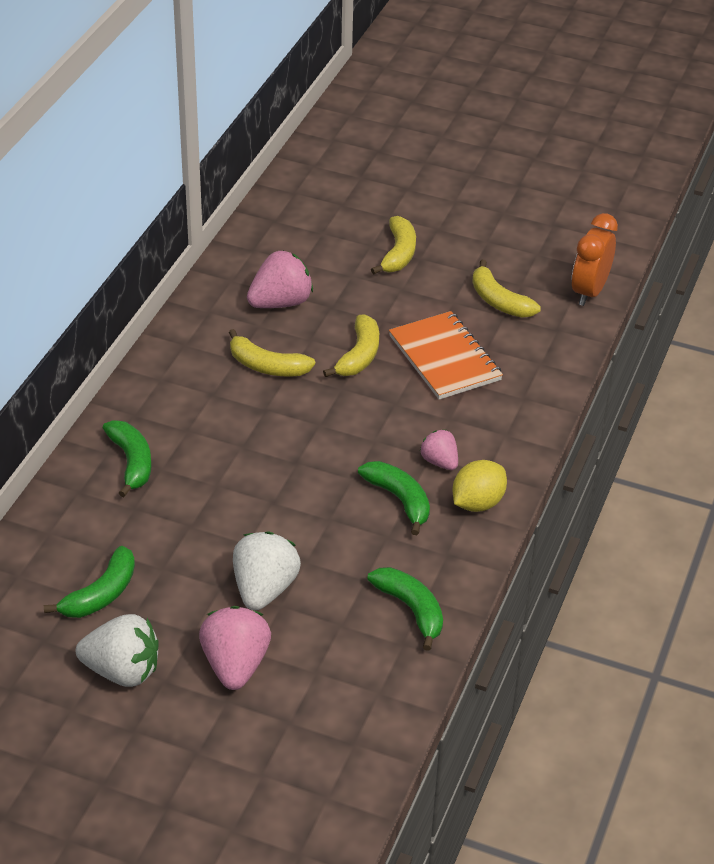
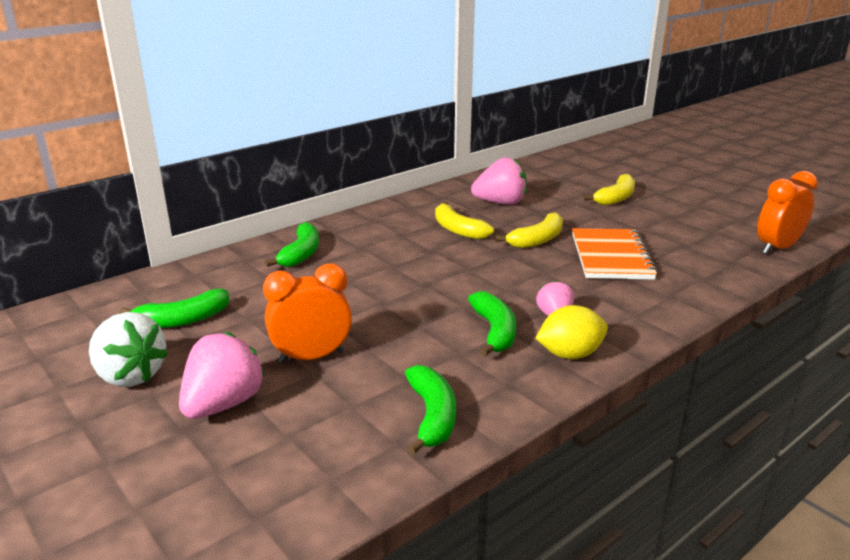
camera: 30 degrees right, 15 degrees down
white strawberry [233,531,301,611] -> orange clock [263,263,352,363]
yellow banana [472,260,541,318] -> none

